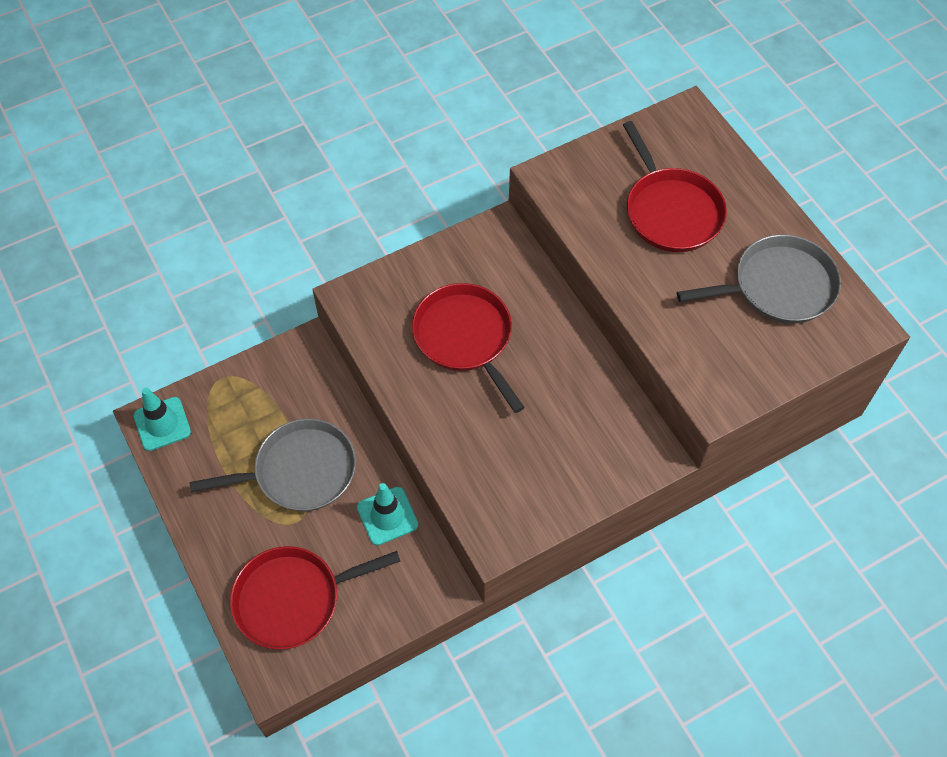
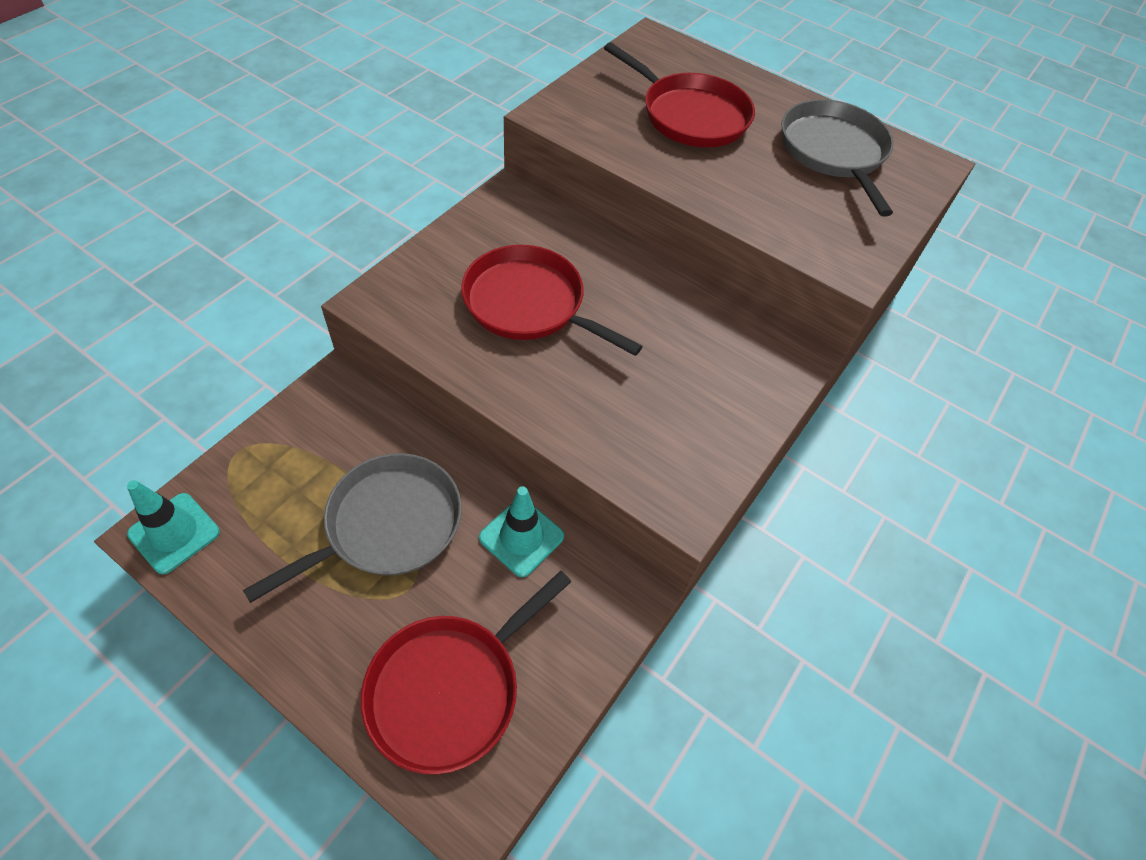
camera: 30 degrees left, 5 degrees down
grey pan [677,234,841,324] -> grey pan turned 60 degrees counterclockwise [782,99,894,217]

